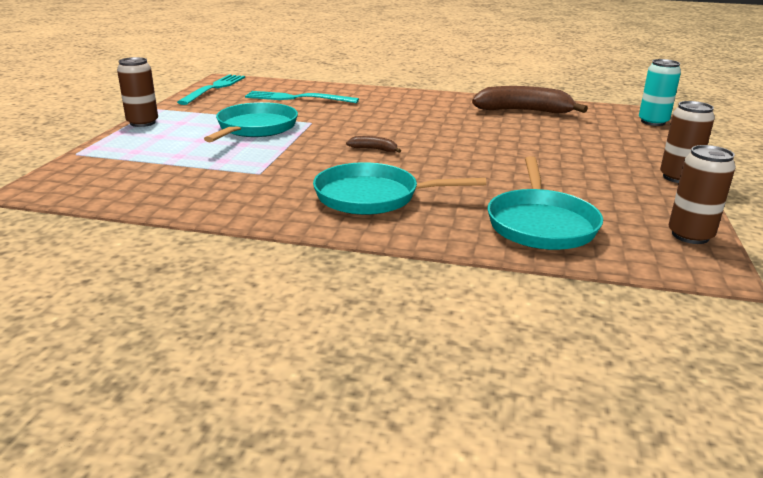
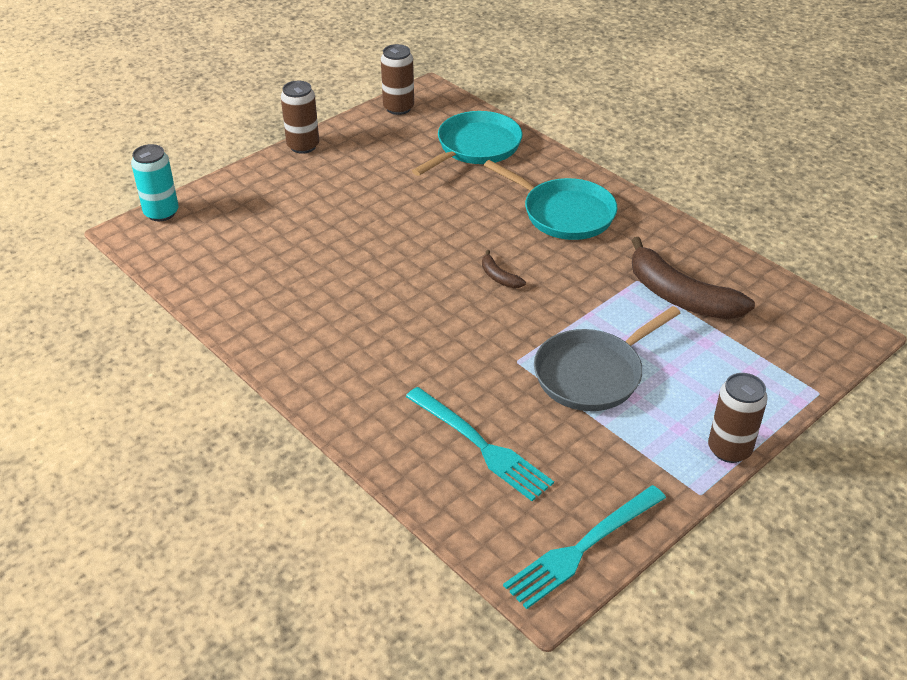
camera: 145 degrees left, 15 degrees up
turquoise pan [204,102,298,142] -> grey pan [534,306,680,411]
brown banana [472,86,588,113] -> brown banana moved to [631,237,755,319]

